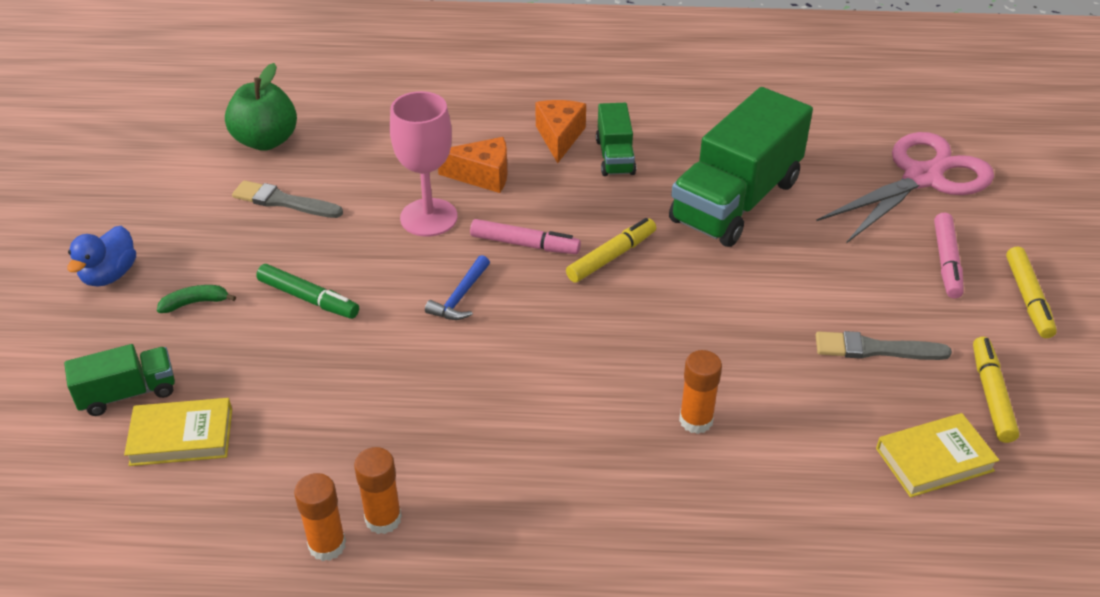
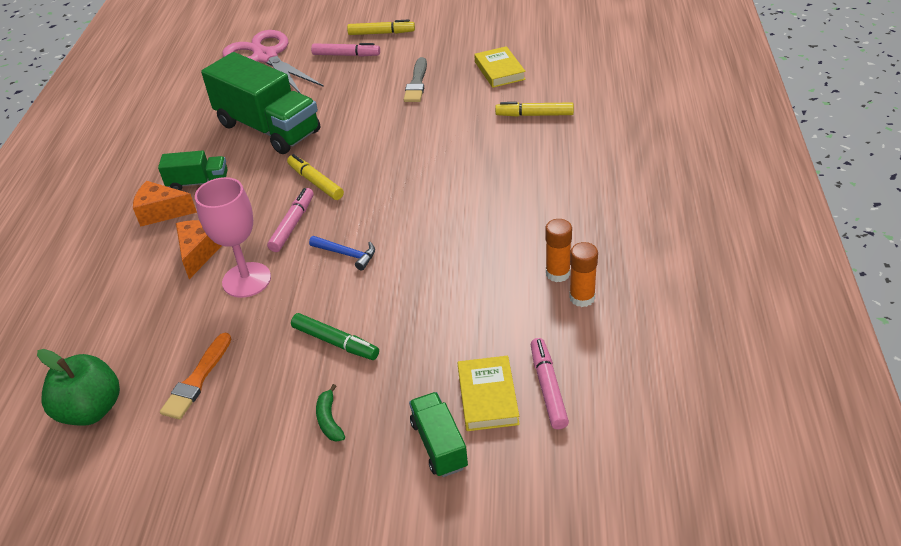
camera: 85 degrees left, 0 degrees up
blue duck [67,226,136,287] -> none
grey brush [232,180,343,218] -> orange brush [160,333,231,420]
green marker [256,264,359,319] -> green marker turned 90 degrees clockwise [291,313,379,360]
orange glue stick [679,350,722,434] -> none
yellow marker [973,337,1019,443] -> yellow marker moved to [495,102,574,117]
none -> pink marker [531,338,569,429]

